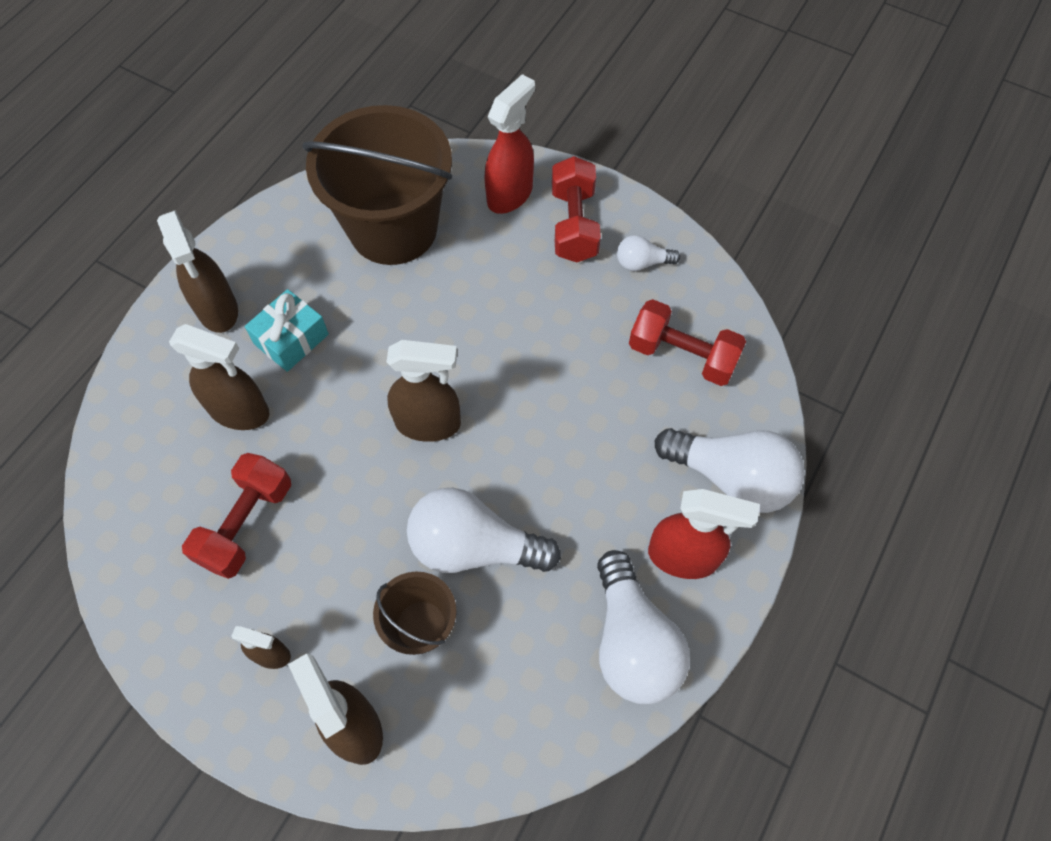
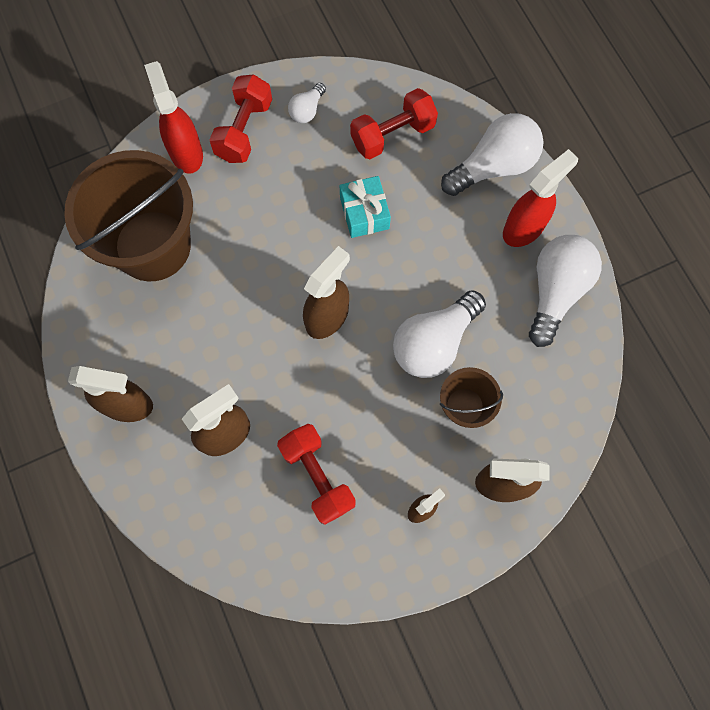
camera: 55 degrees left, 10 degrees up
turquoise gift [245,289,329,372] -> turquoise gift moved to [340,176,391,238]
red dumbbell [552,156,601,262] -> red dumbbell turned 75 degrees clockwise [209,74,272,163]
white light bulb [597,550,690,704] -> white light bulb turned 90 degrees counterclockwise [529,235,602,347]

